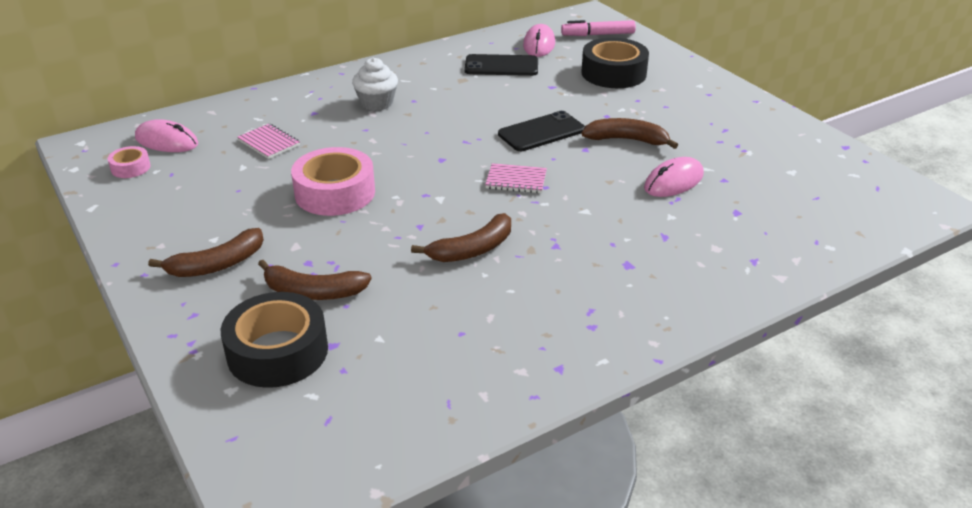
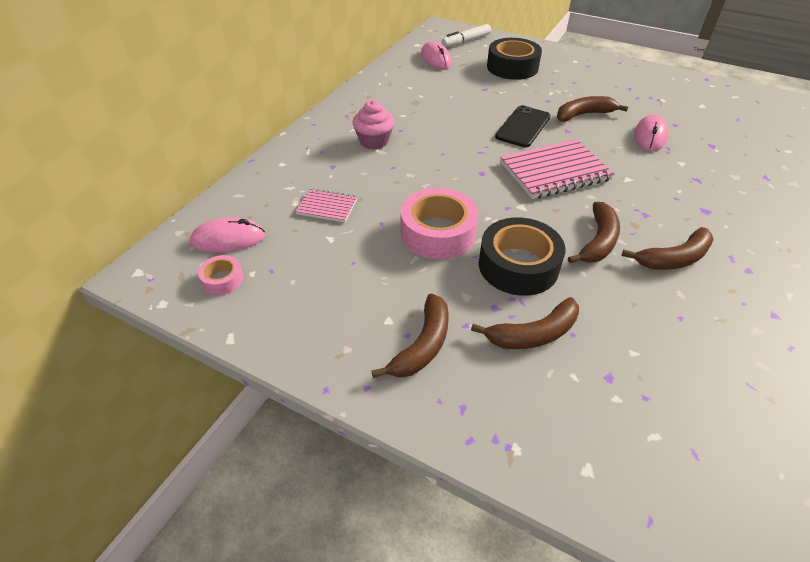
camera: 30 degrees left, 10 degrees up
black tape [221,292,328,388] -> black tape moved to [479,217,565,296]
white cupcake [352,58,398,111] -> pink cupcake [352,100,394,149]
black phone [465,54,538,76] -> none
pink notebook [485,163,547,193] -> pink notebook [500,139,614,199], size x1.90
pink marker [561,20,636,36] -> white marker [441,24,491,48]
none -> brown banana [622,227,714,270]

